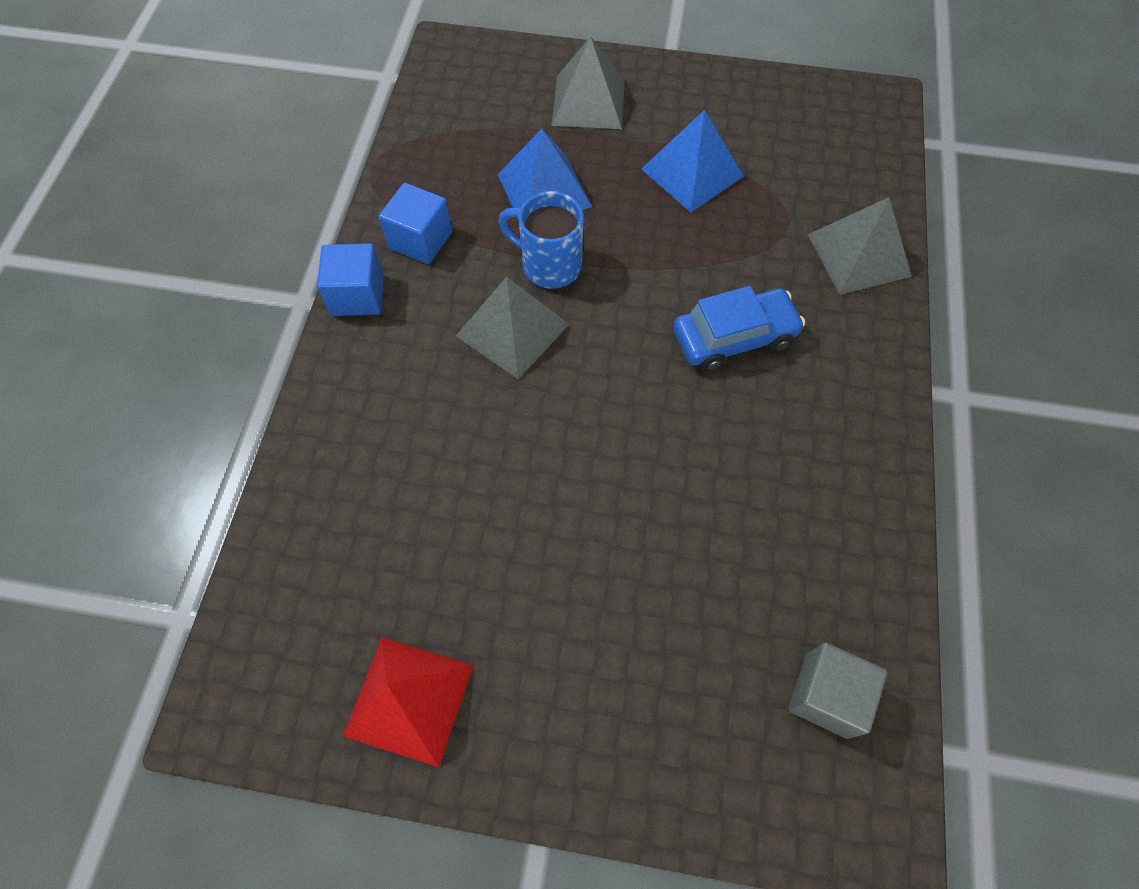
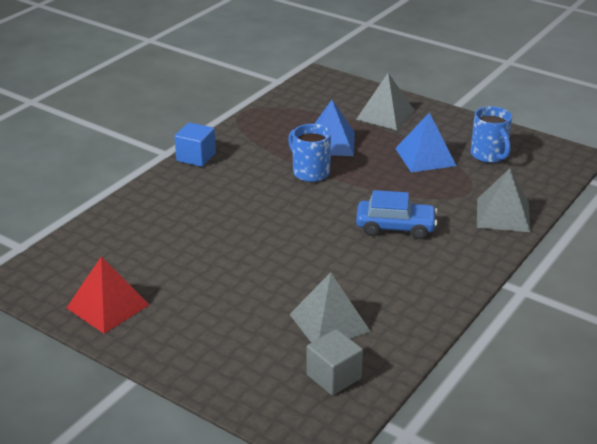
camera: 25 degrees right, 30 degrees down
blue cube [379,183,452,264] -> none
grey pyramid [456,277,569,379] -> grey pyramid moved to [289,273,371,343]
none -> blue mug [470,106,512,163]

